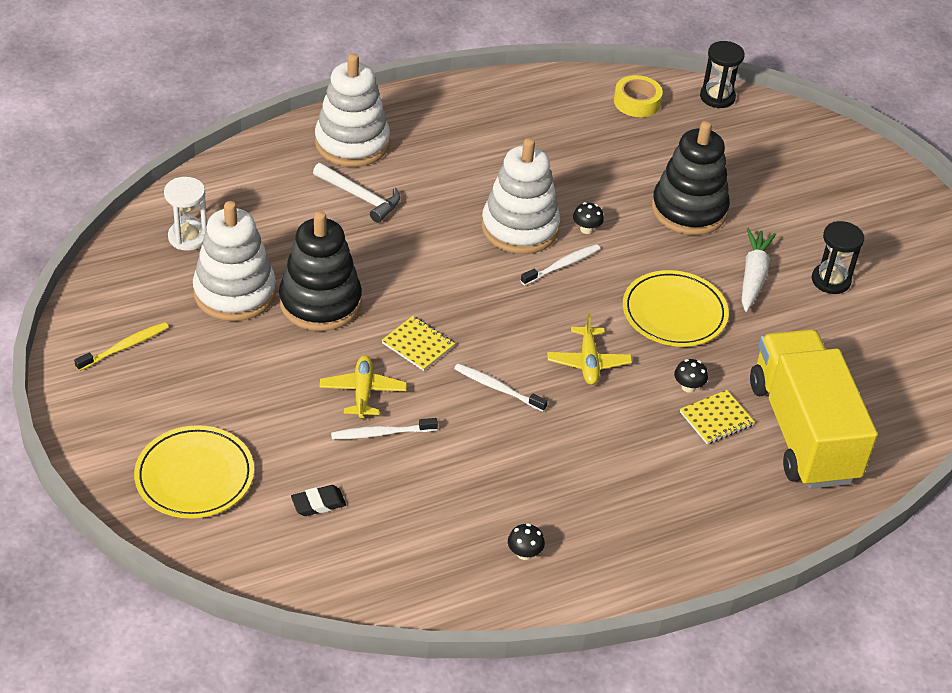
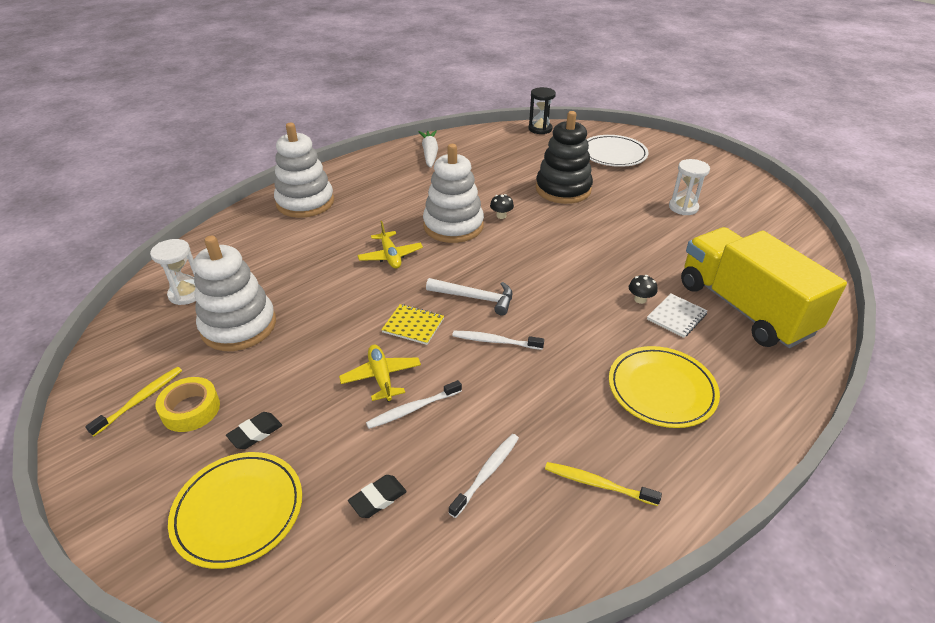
camera: 15 degrees left, 5 degrees down
black stacking toy [279,211,362,331] -> none
white hammer [313,163,400,223] -> white hammer moved to [426,278,512,315]
black mushroom [508,523,545,560] -> yellow toothbrush [545,462,662,506]
white toothbrush [521,244,600,286] -> white toothbrush moved to [449,434,519,518]
yellow plane [547,313,632,385] -> yellow plane moved to [357,221,423,269]
yellow tape [614,75,663,117] -> yellow tape moved to [156,377,220,432]
yellow plate [623,270,729,347] -> yellow plate moved to [609,346,720,428]
yellow notebook [680,390,755,444] -> white notebook [647,293,708,338]
white carrot [742,228,776,312] -> white carrot moved to [418,130,438,168]
black hourglass [812,221,864,294] -> white hourglass [669,159,710,215]
none -> black eraser [226,412,282,449]
none -> white plate [586,135,649,167]

